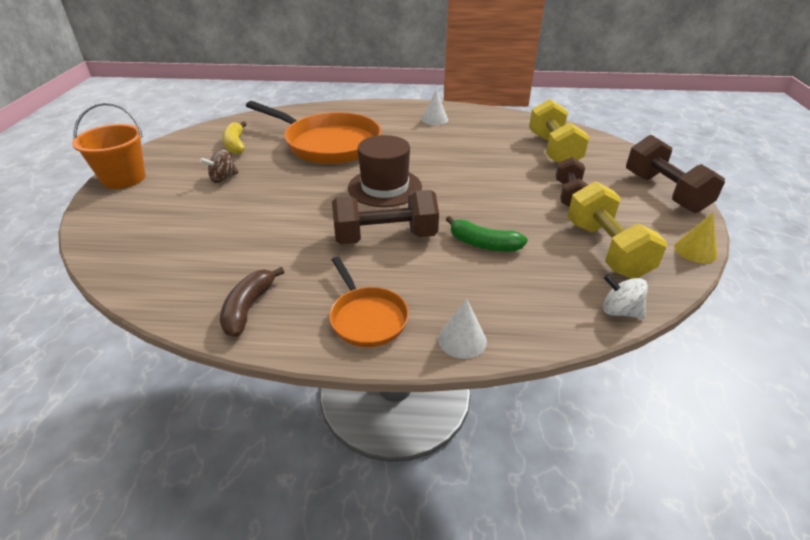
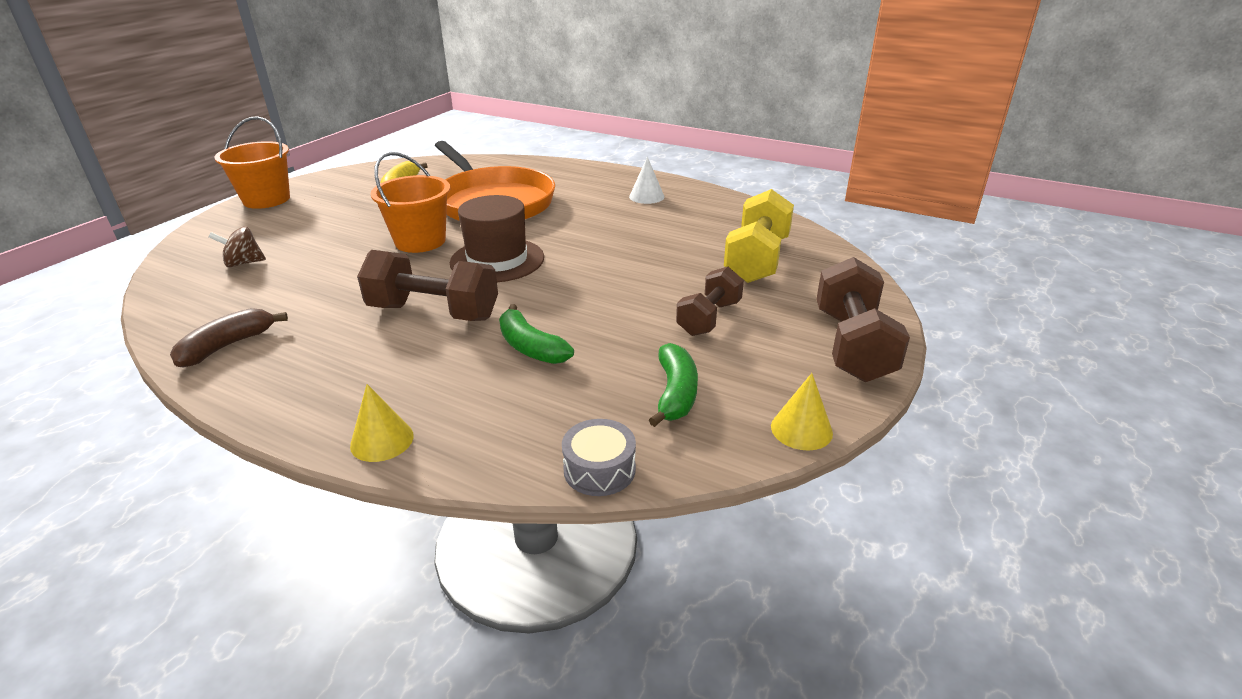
camera: 25 degrees right, 5 degrees down
brown spinning top [200,149,239,183] -> brown spinning top moved to [209,226,266,267]
orange pan [329,257,409,347] -> none
white cone [438,299,487,359] -> yellow cone [350,384,414,462]
yellow dumbbell [567,181,667,279] -> green banana [649,343,698,427]
white spinning top [603,274,648,319] -> grey drum [562,419,636,496]
none -> orange bucket [371,152,450,253]

